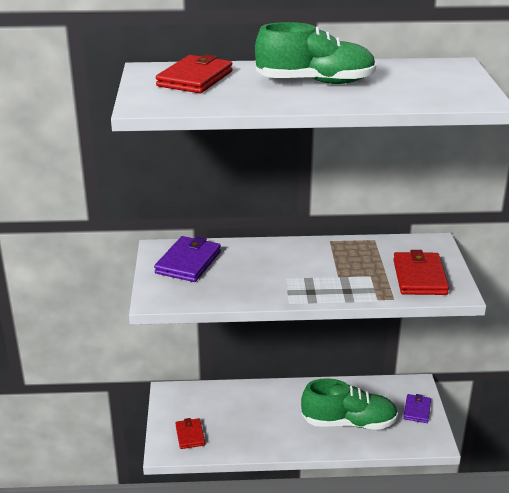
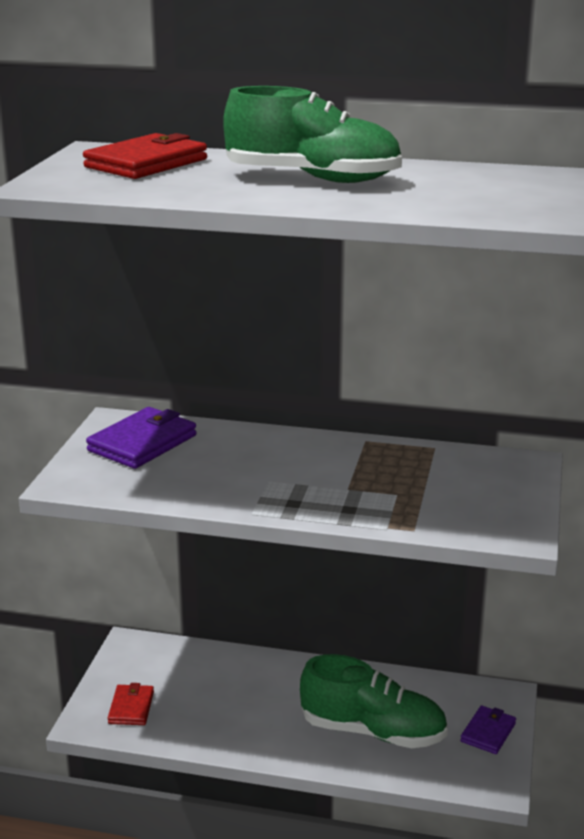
camera: 15 degrees right, 5 degrees down
red wallet [393,250,449,295] -> none

